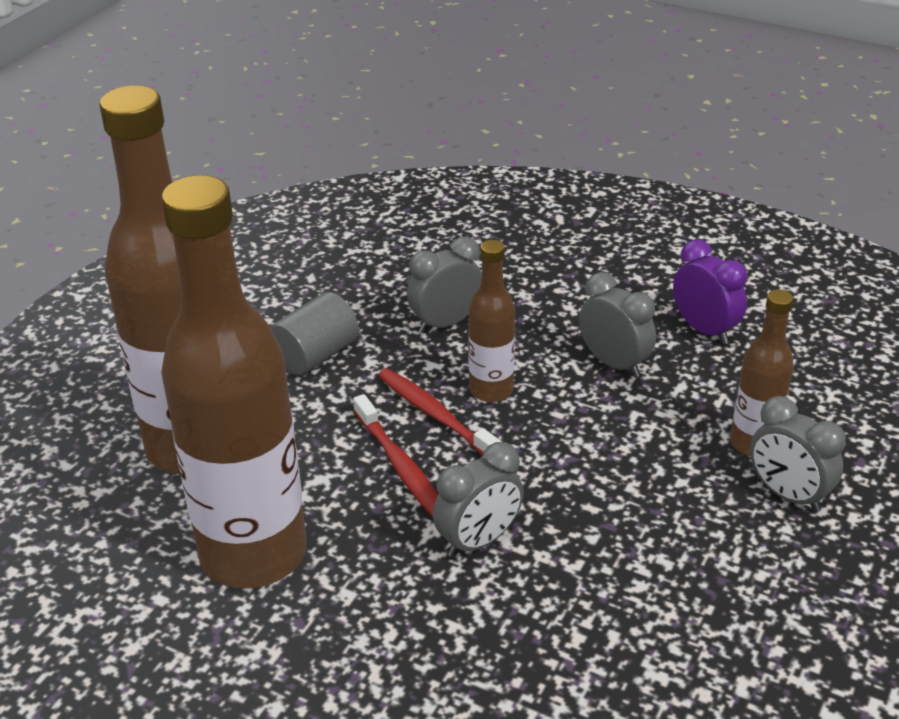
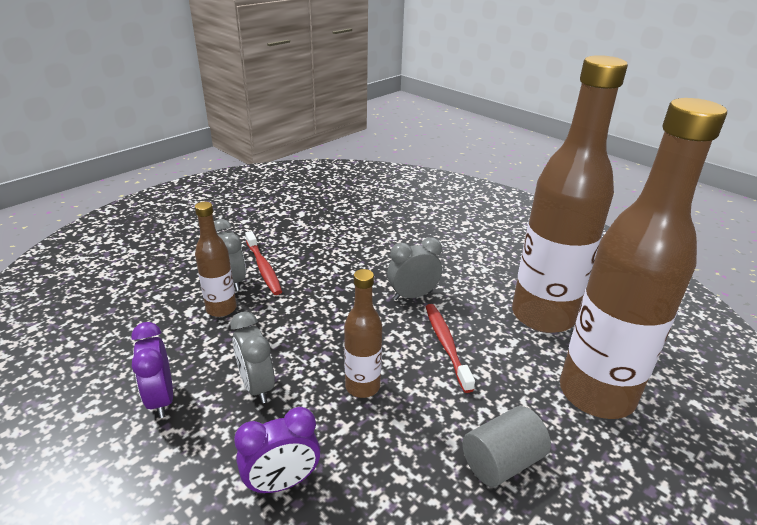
camera: 165 degrees left, 5 degrees down
red toothbrush [378,368,502,456] -> red toothbrush moved to [245,231,282,295]
grey clock [407,237,482,333] -> none
none -> purple clock [234,407,320,494]

